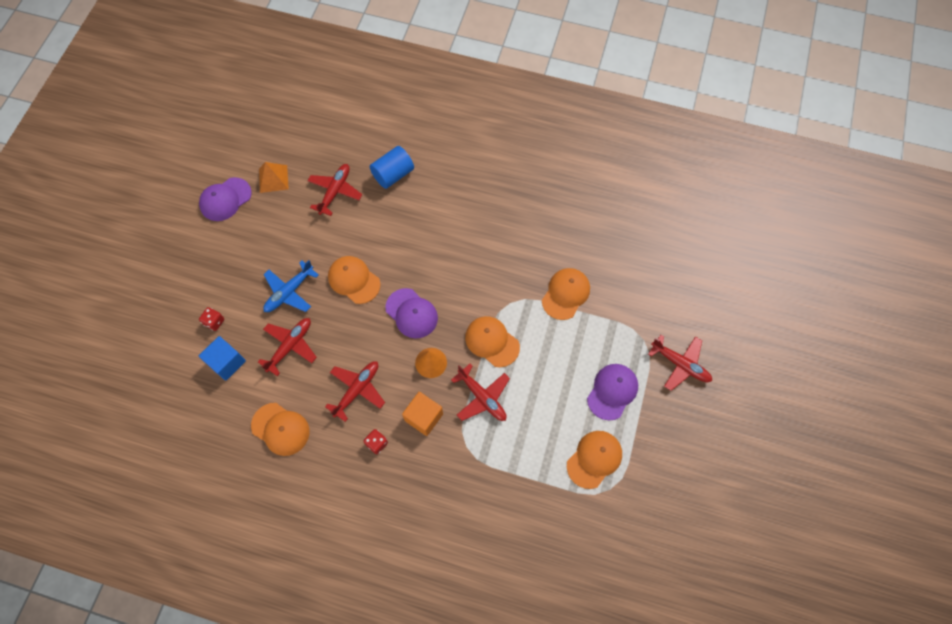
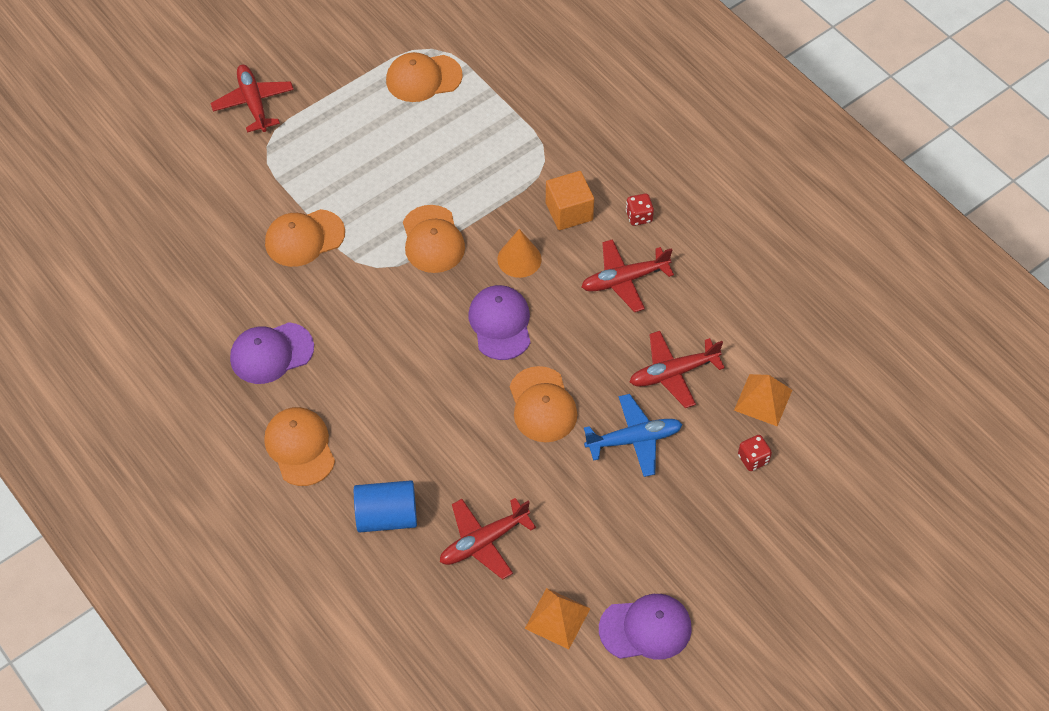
camera: 145 degrees left, 10 degrees down
blue cube [199,336,246,381] -> orange pyramid [734,374,792,426]
orange cap [251,403,309,456] -> orange cap moved to [264,407,335,486]
red plane [451,364,510,421] -> none
purple cap [587,364,638,421] -> purple cap moved to [230,322,314,384]

